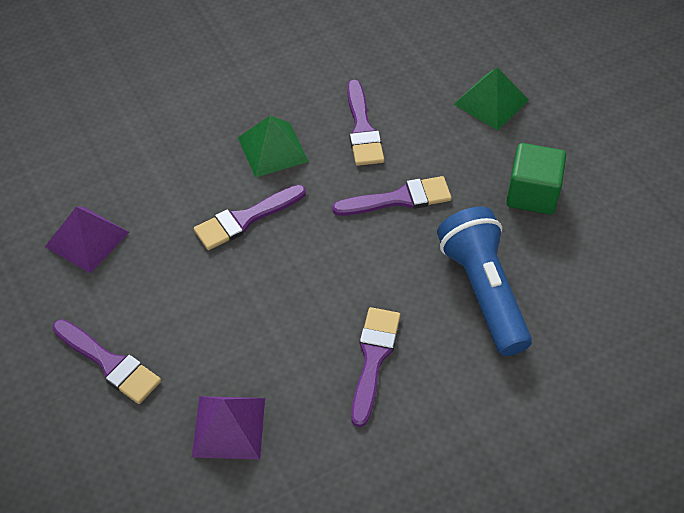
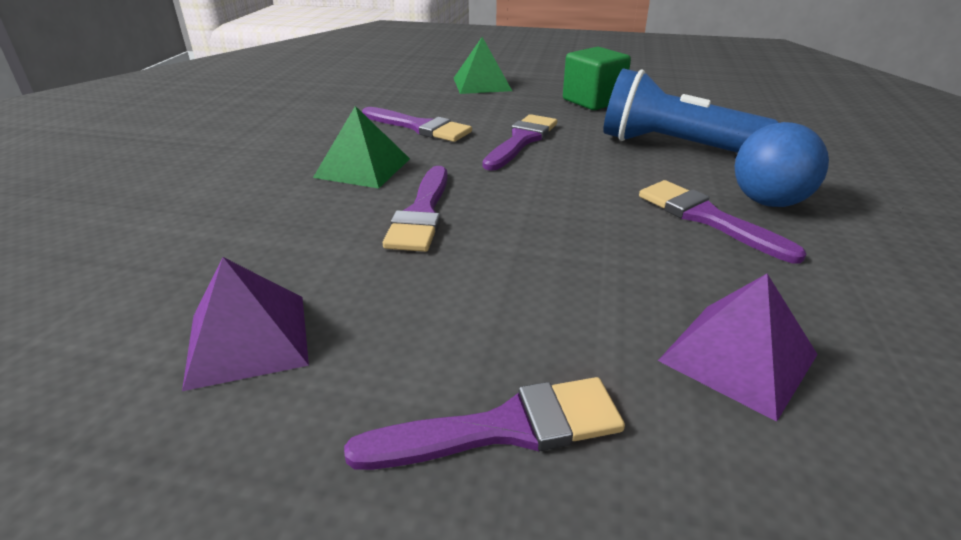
camera: 50 degrees left, 20 degrees down
none -> blue ball [735,122,829,207]

